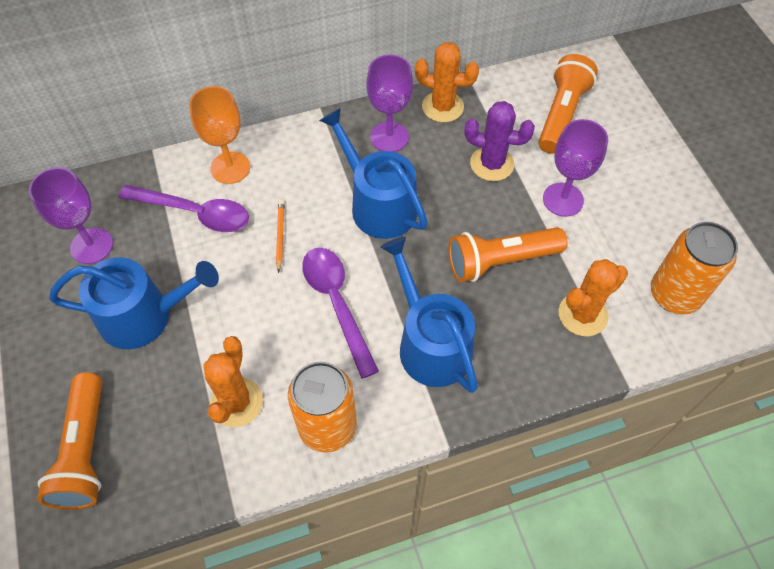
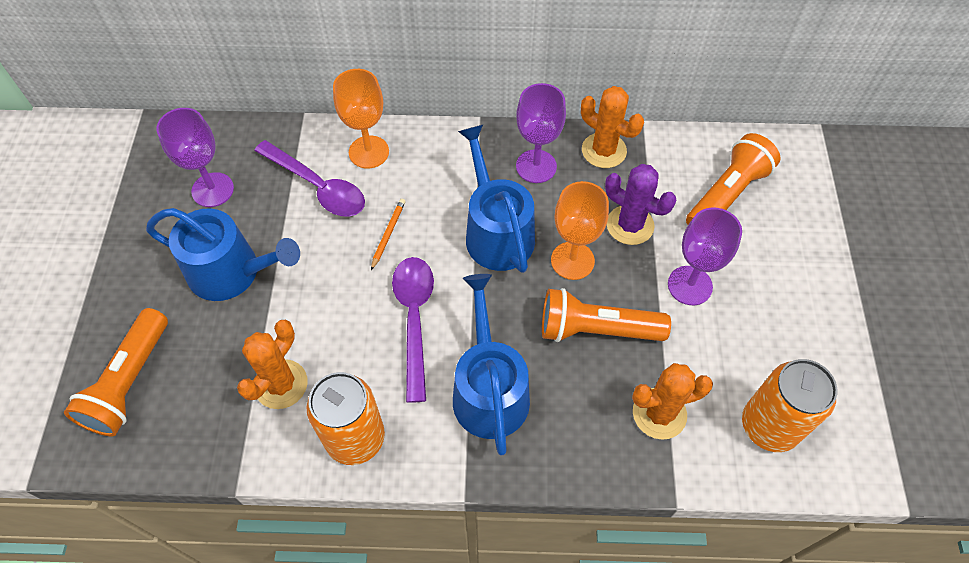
camera: 20 degrees right, 0 degrees up
none -> orange goblet [551,181,609,280]

